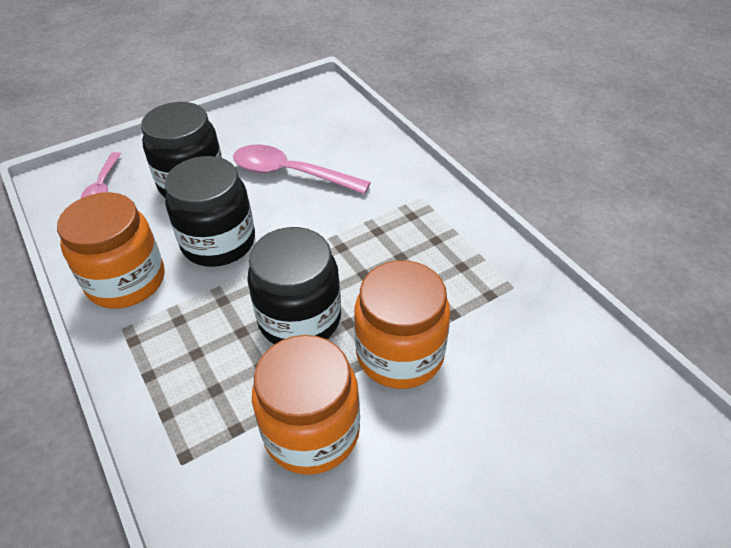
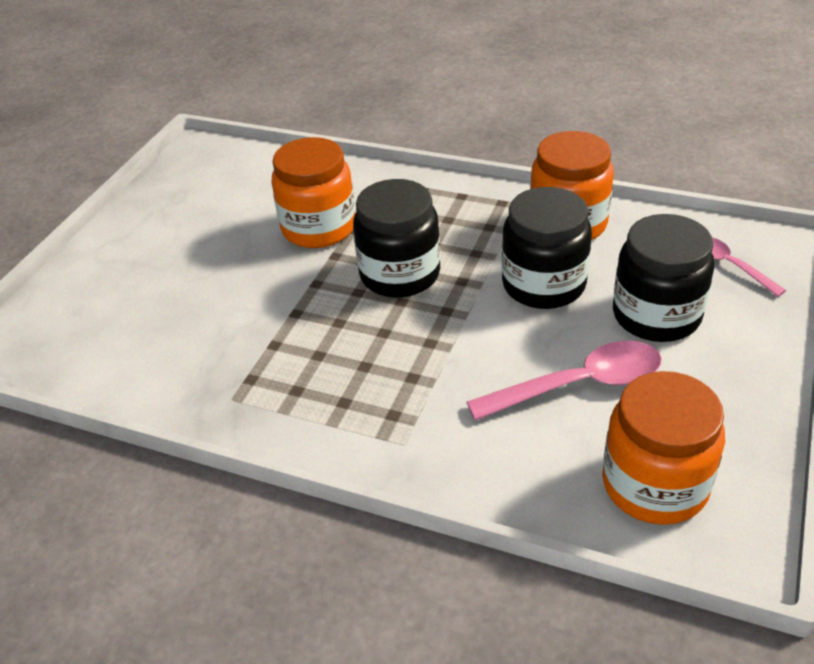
camera: 145 degrees right, 5 degrees down
orange jar [354,260,451,389] -> orange jar moved to [602,371,725,525]

